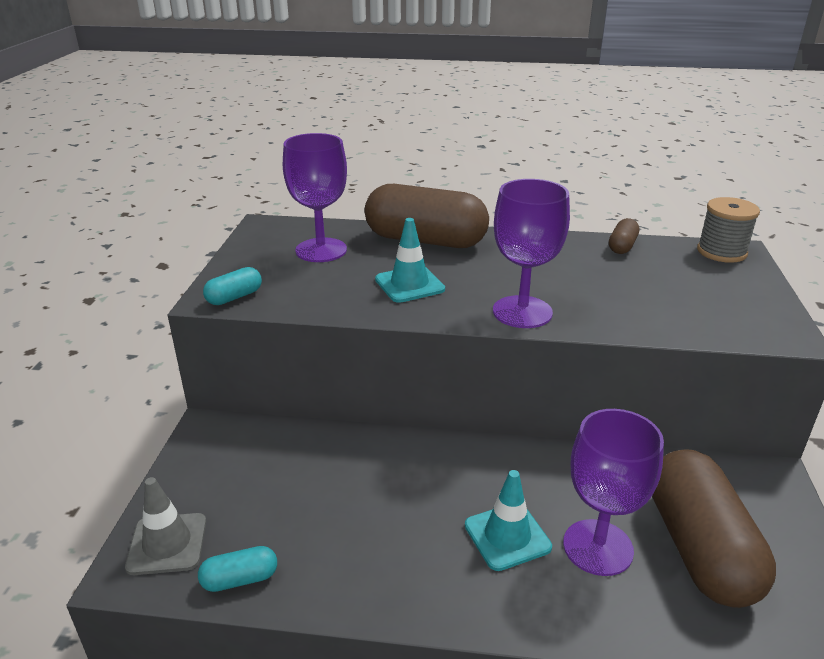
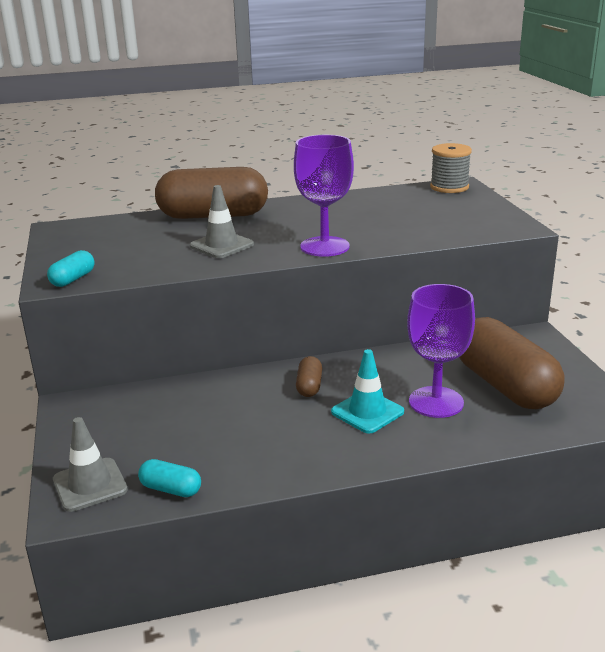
camera: 20 degrees left, 5 degrees down
turquoise capsule [198,546,277,592] -> turquoise capsule turned 60 degrees clockwise [138,459,201,497]
purple goblet [283,133,347,262] -> none
turquoise traffic cone [375,218,445,303] -> grey traffic cone [190,185,254,258]
brown capsule [609,218,639,254] -> brown capsule moved to [296,356,322,397]

